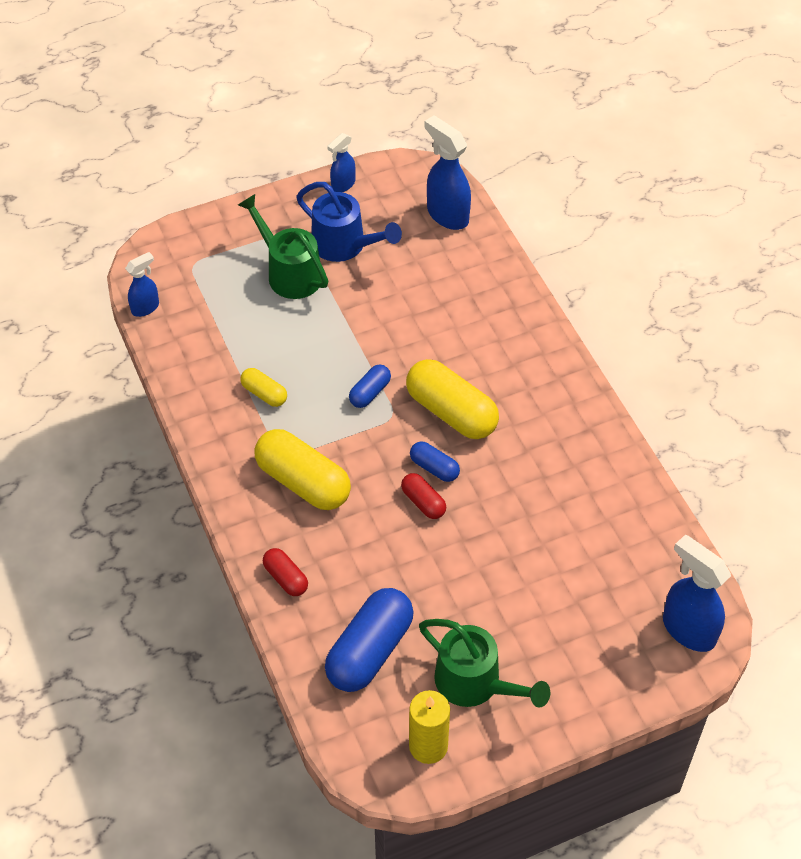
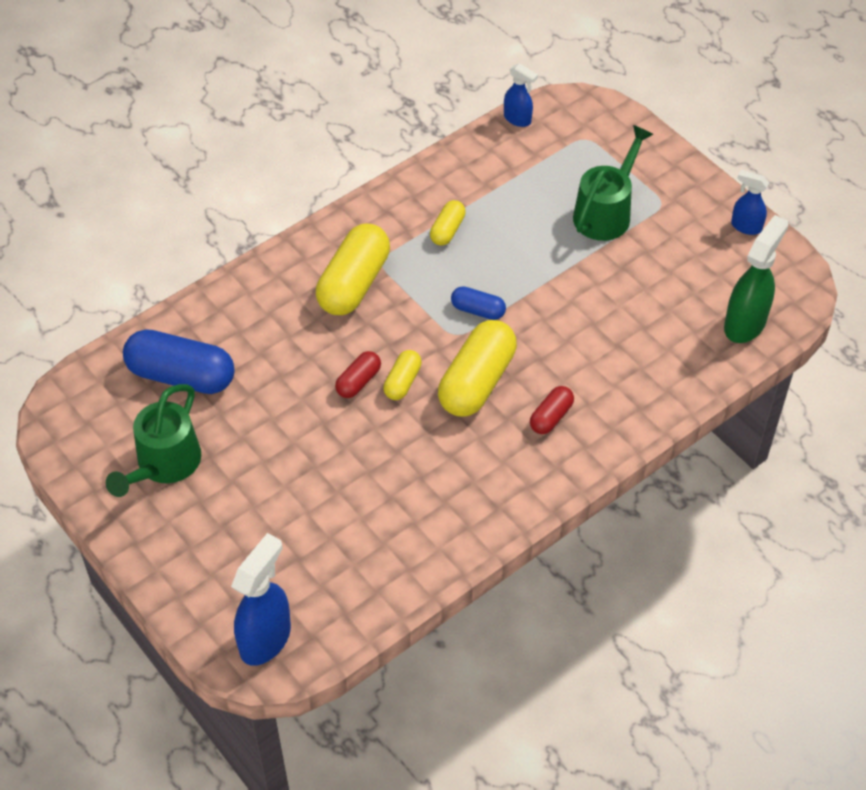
camera: 75 degrees right, 0 degrees up
red capsule [263,548,308,596] -> red capsule moved to [530,386,574,434]
blue watering can [296,182,402,262] -> none
yellow candle [409,690,450,764] -> none
blue capsule [410,442,460,482] -> yellow capsule [383,350,422,400]
blue spray bottle [424,115,471,230] -> green spray bottle [724,215,788,343]

